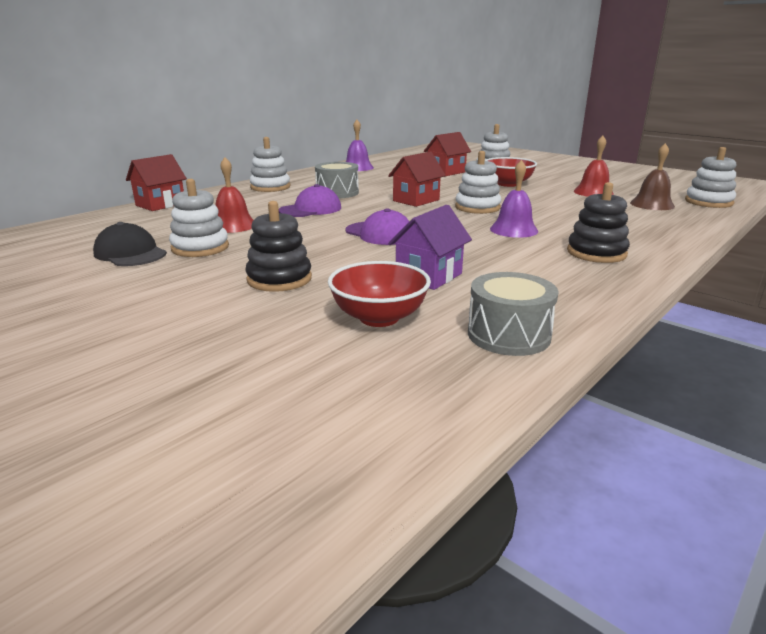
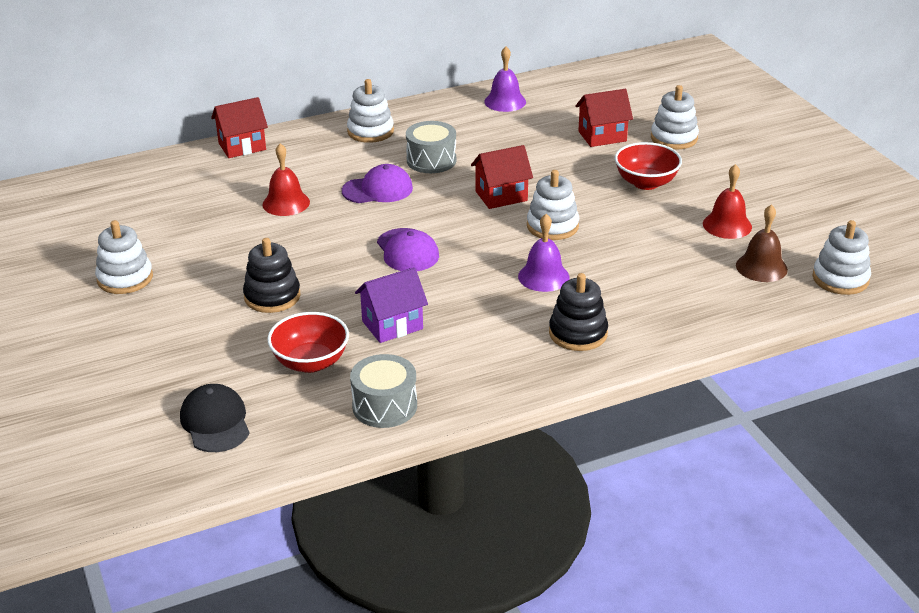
camera: 25 degrees right, 10 degrees up
black cap [93,222,167,266] -> black cap moved to [180,384,250,452]
white stacking toy [169,179,229,257] -> white stacking toy moved to [95,220,153,294]

